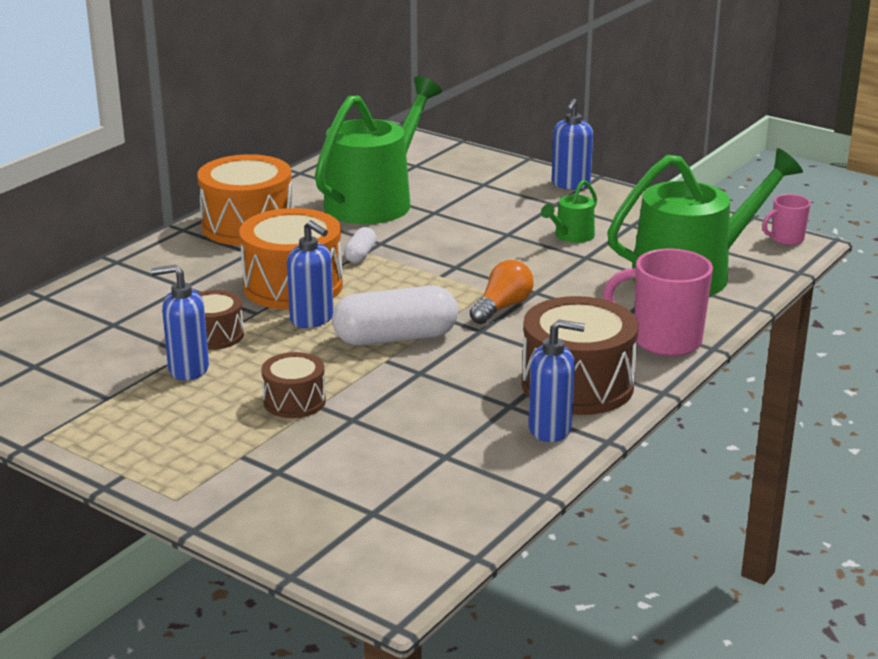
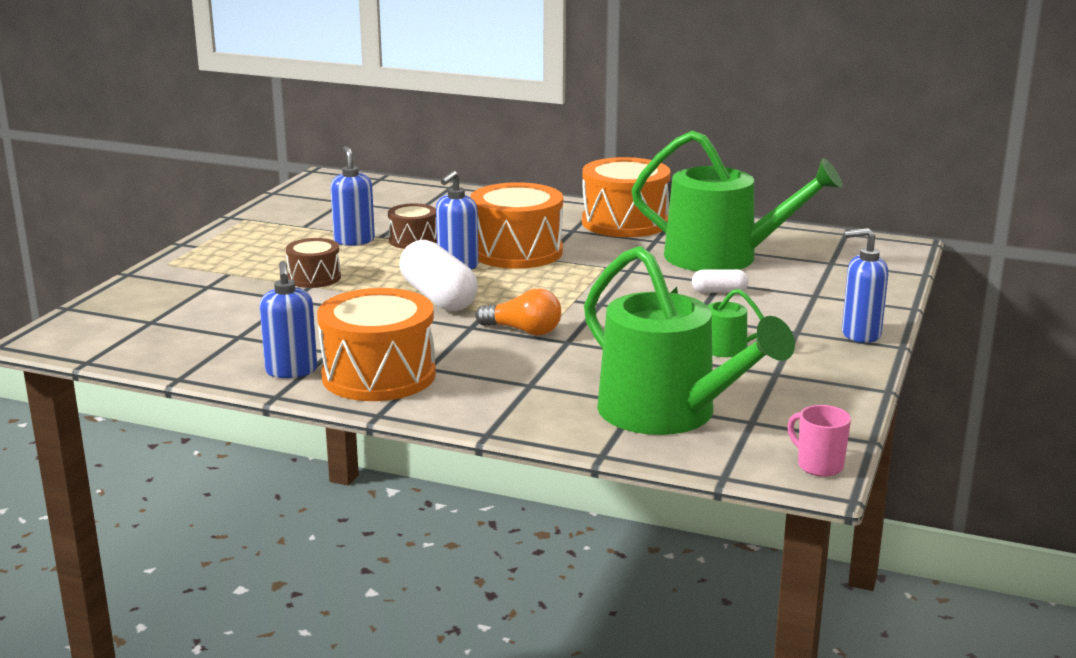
camera: 75 degrees right, 5 degrees down
white capsule [344,227,376,263] -> white capsule moved to [692,269,749,293]
brown drum [522,296,638,415] -> orange drum [317,288,436,401]
pink mug [603,248,713,356] -> none

